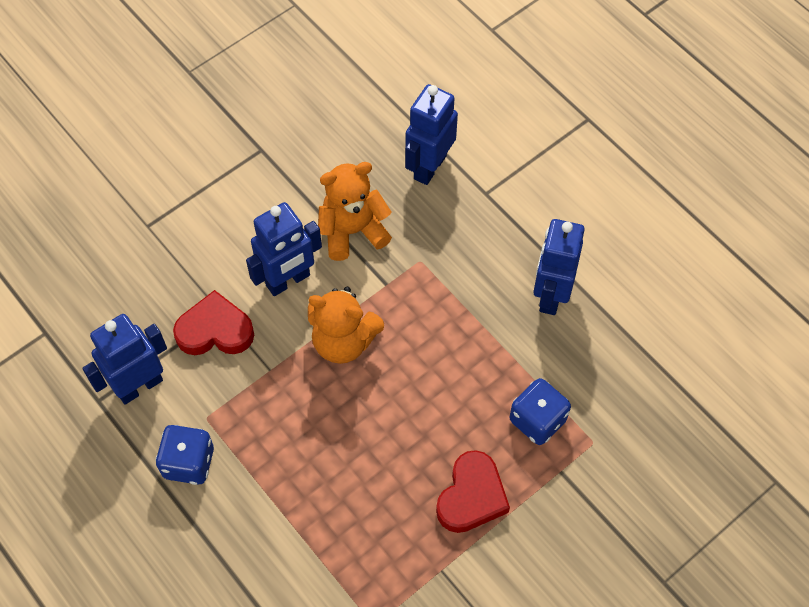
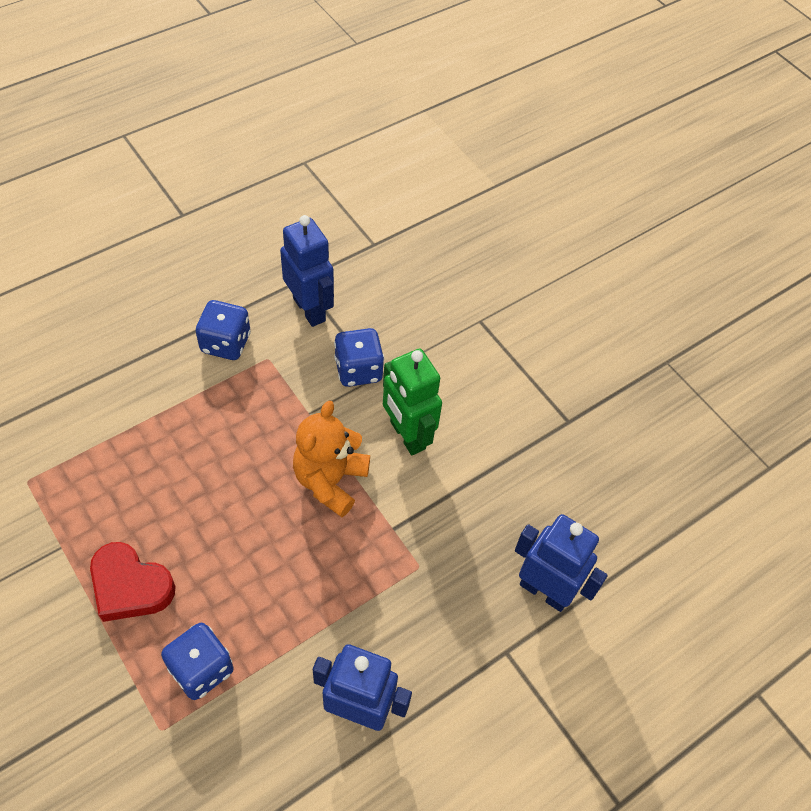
camera: 90 degrees right, 5 degrees down
red heart [173,290,254,355] -> blue dice [334,328,384,387]
blue robot [246,202,322,296] -> green robot [383,349,442,455]
orange teddy bear [318,162,392,261] -> none

